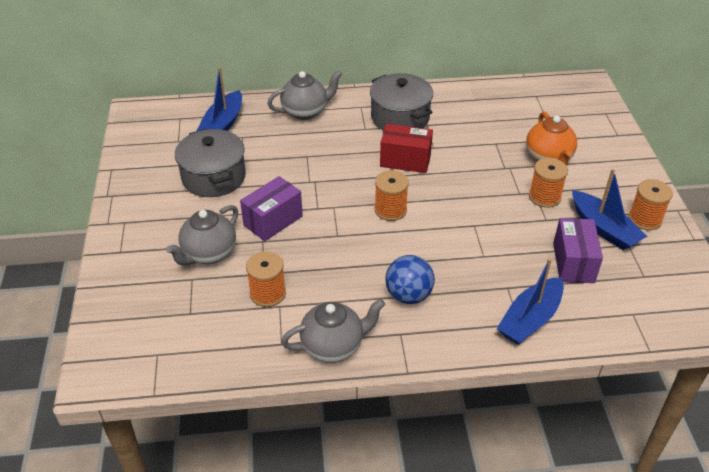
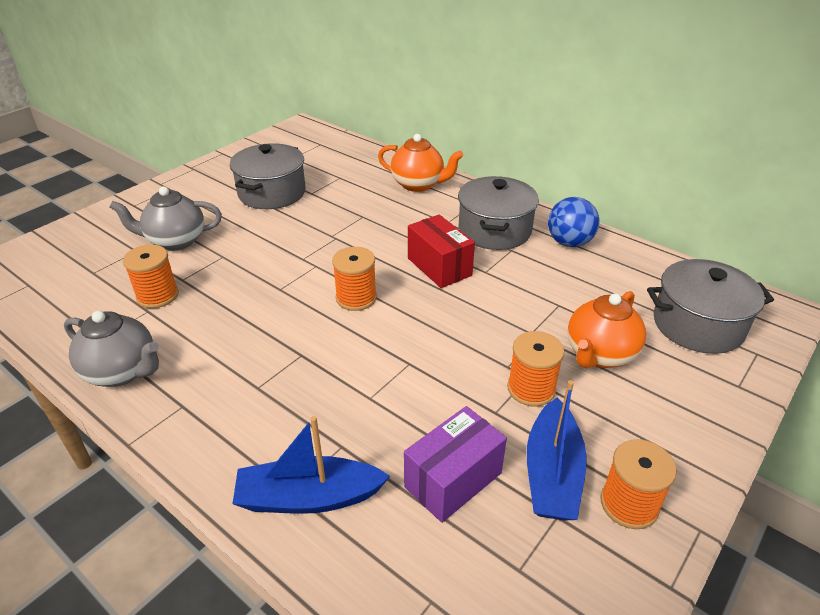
camera: 45 degrees right, 5 degrees down
blue boat [197,67,242,131] -> none
purple box [240,176,303,241] -> none
grey teapot [267,70,342,120] -> orange teapot [378,134,463,192]
blue ball [385,255,435,304] -> blue ball moved to [548,197,600,247]
none -> grey pot [647,259,774,354]

